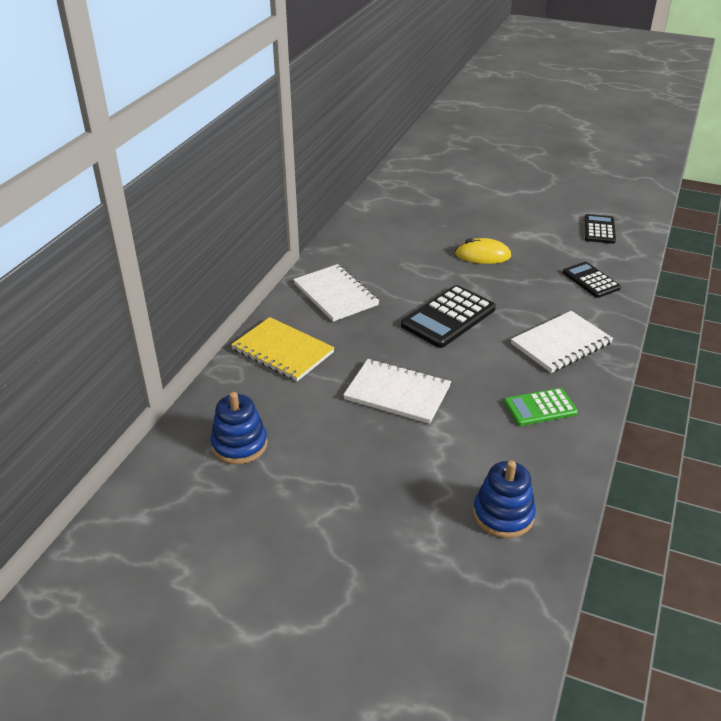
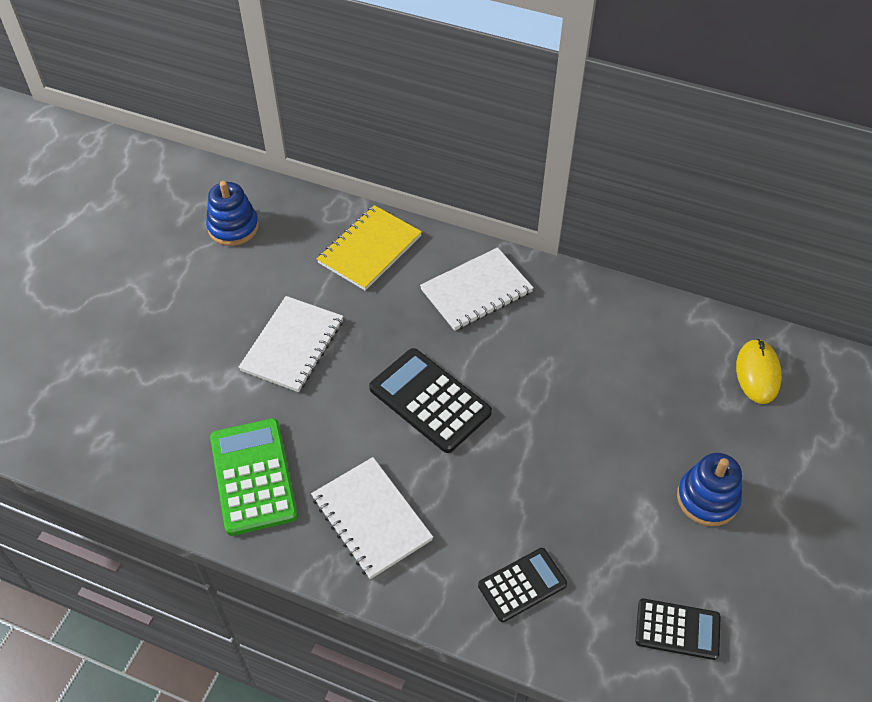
camera: 90 degrees right, 15 degrees up
yellow mouse [455,238,511,264] -> yellow mouse moved to [736,339,782,404]
blue stacking toy [473,460,536,538] -> blue stacking toy moved to [677,453,742,526]
green calculator [504,388,578,426] -> green calculator [210,418,298,536], size x1.60

